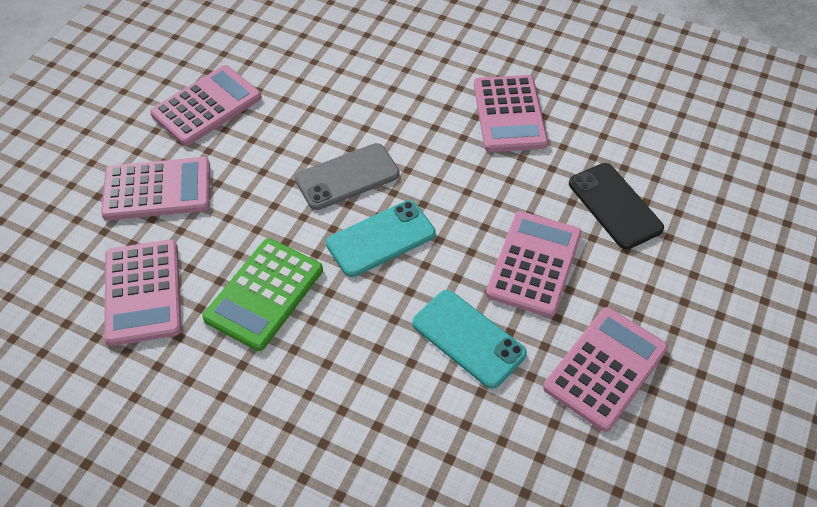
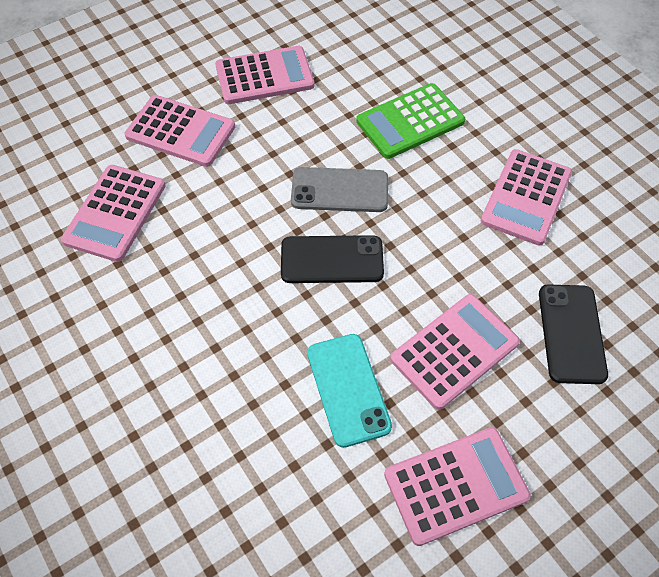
camera: 30 degrees right, 5 degrees up
green calculator [202,238,323,351] -> green calculator moved to [356,83,465,159]
turquoise phone [326,200,435,277] -> black phone [281,235,384,283]

